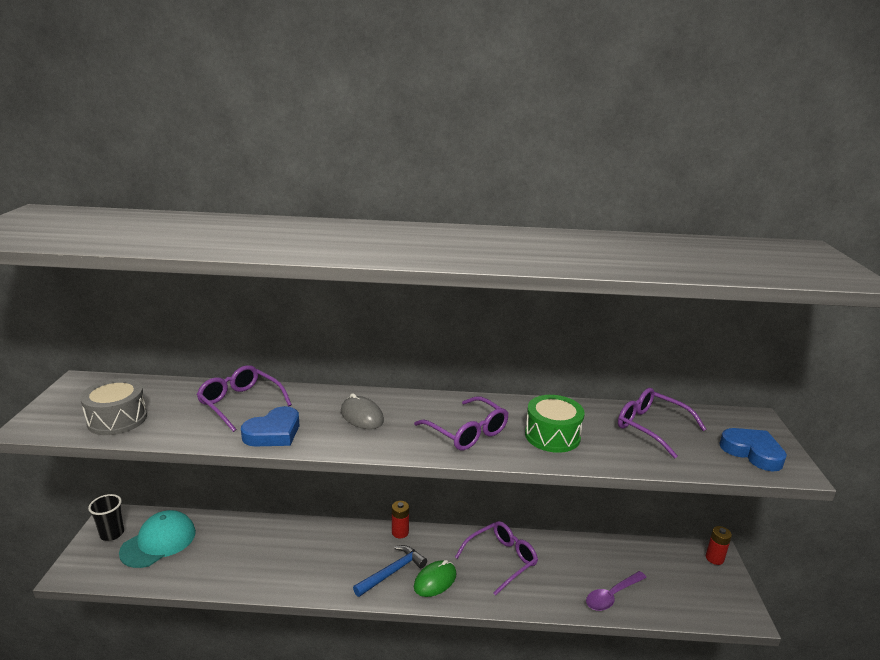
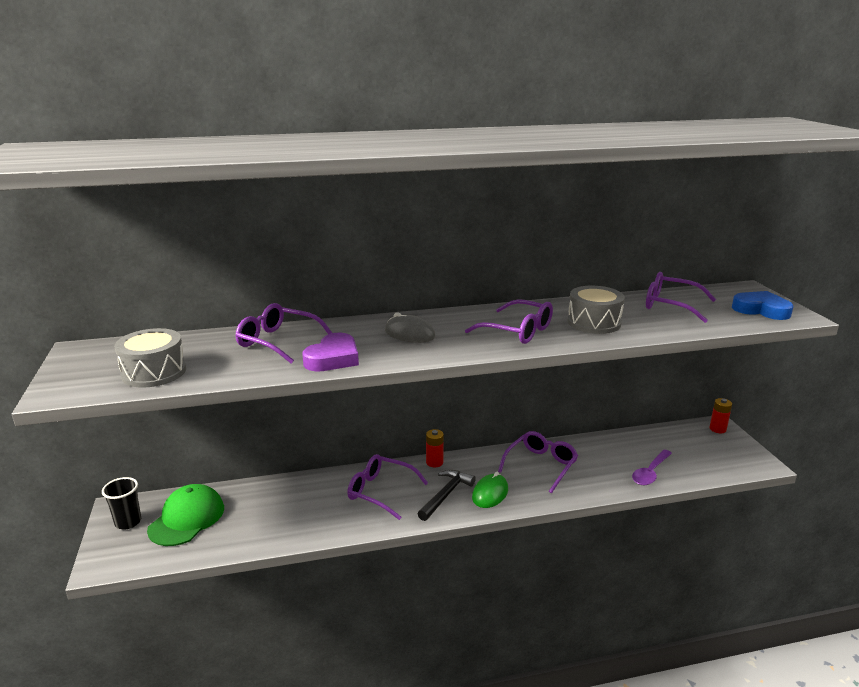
camera: 15 degrees left, 0 degrees up
turquoise cap [119,510,196,568] -> green cap [147,484,224,546]
blue heart [241,406,299,446] -> purple heart [302,333,359,372]
blue hammer [353,545,427,597] -> black hammer [418,470,476,521]
green drum [525,395,585,453] -> grey drum [568,286,625,334]
none -> purple glasses [347,454,428,520]

